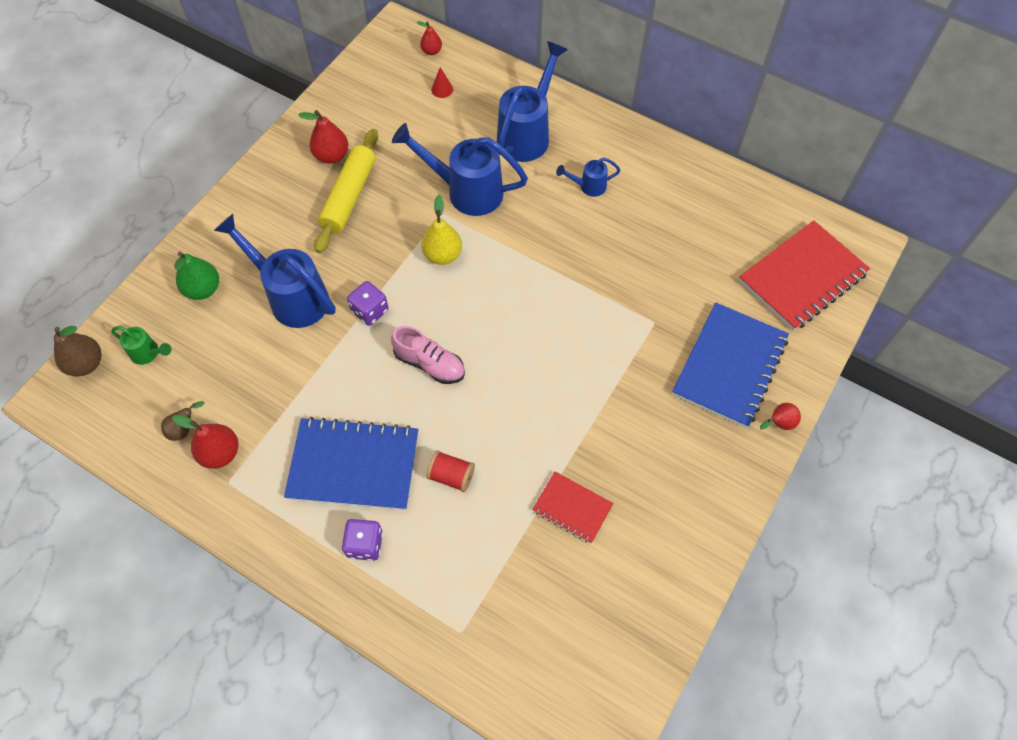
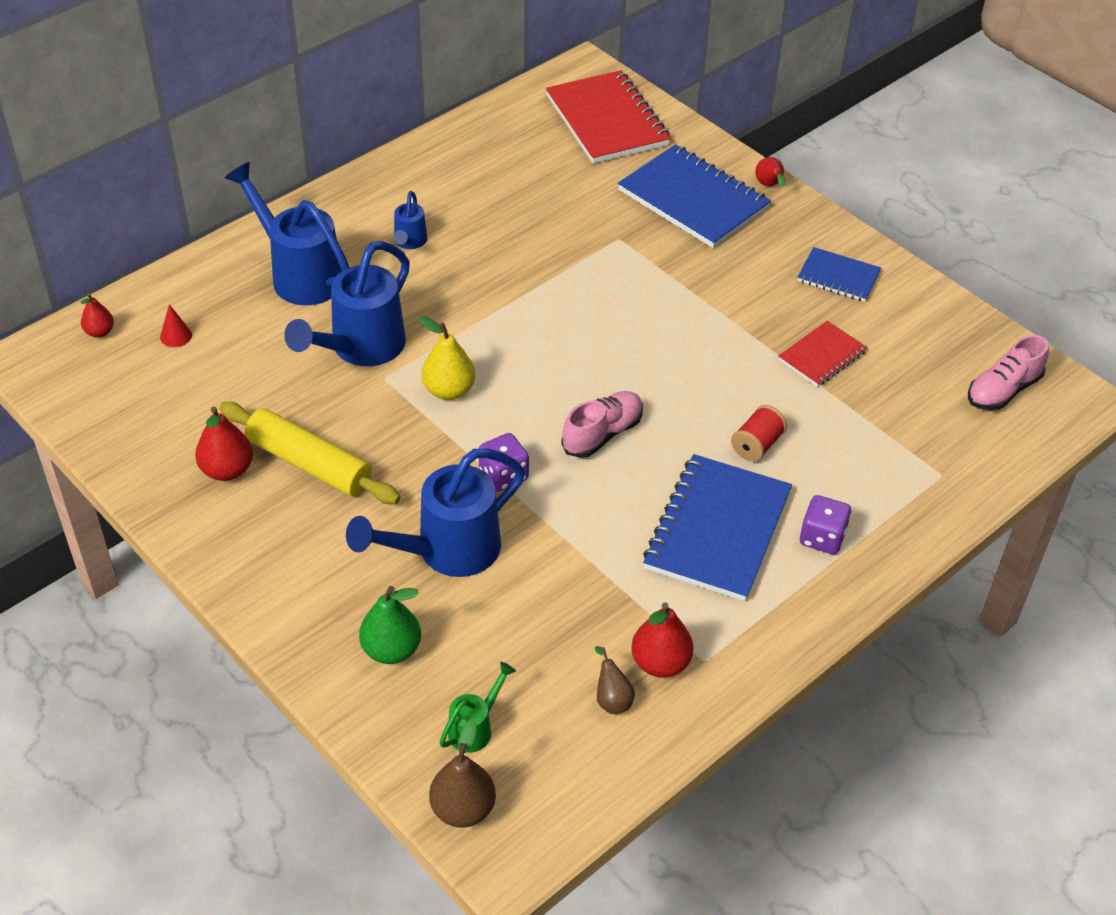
camera: 75 degrees left, 15 degrees down
none -> blue notebook [797,247,881,302]
none -> pink shoe [968,335,1049,410]

